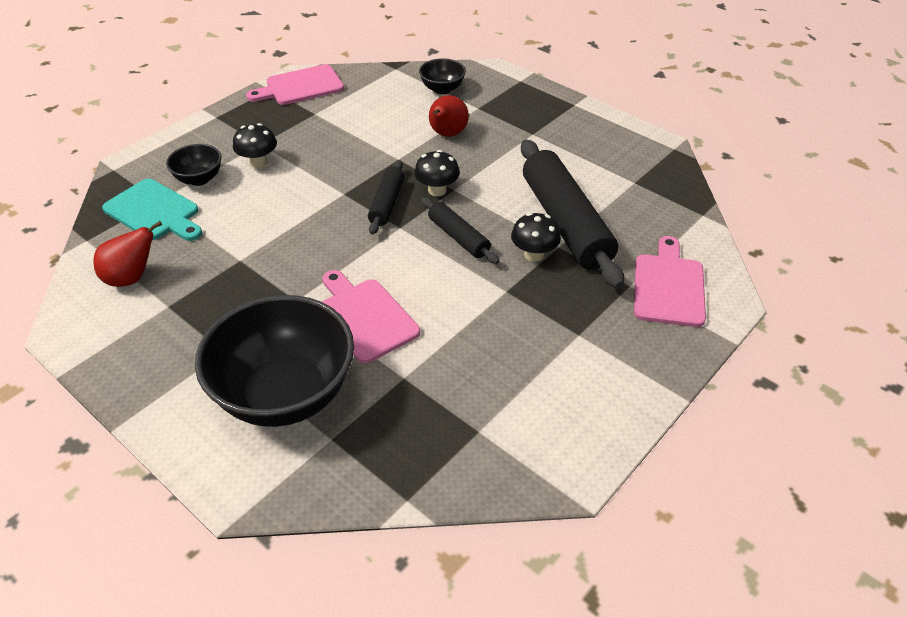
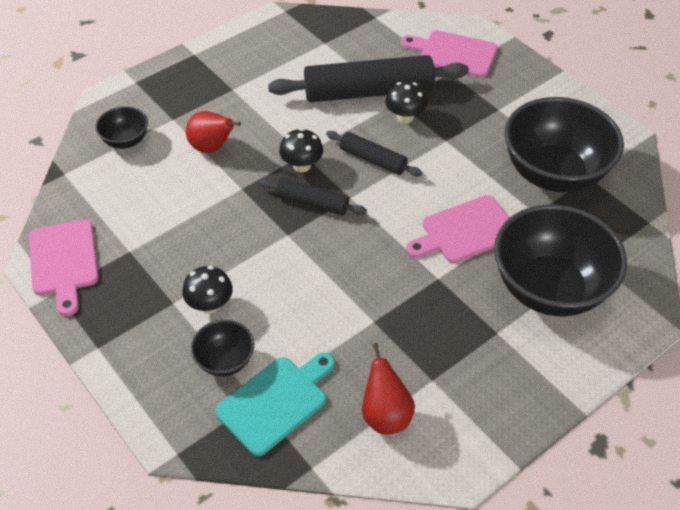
camera: 80 degrees left, 5 degrees up
black rolling pin [421,198,499,264] -> black rolling pin turned 60 degrees clockwise [326,131,422,176]
none -> black bowl [505,97,624,192]

